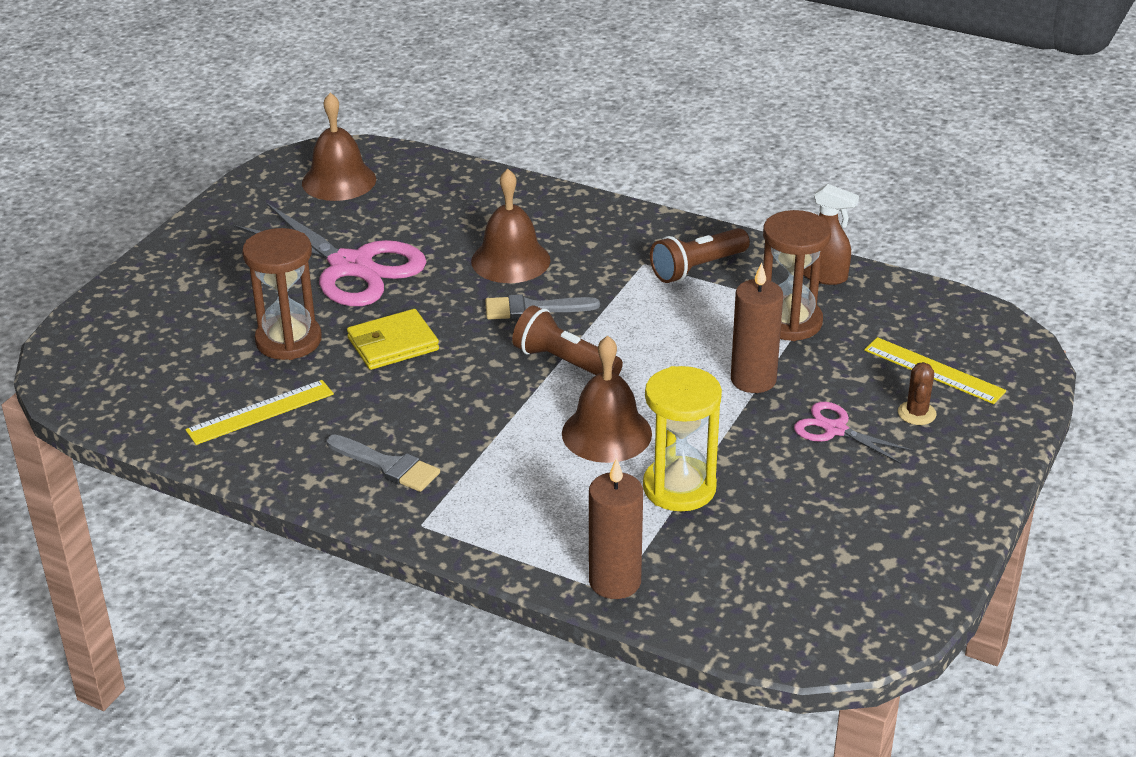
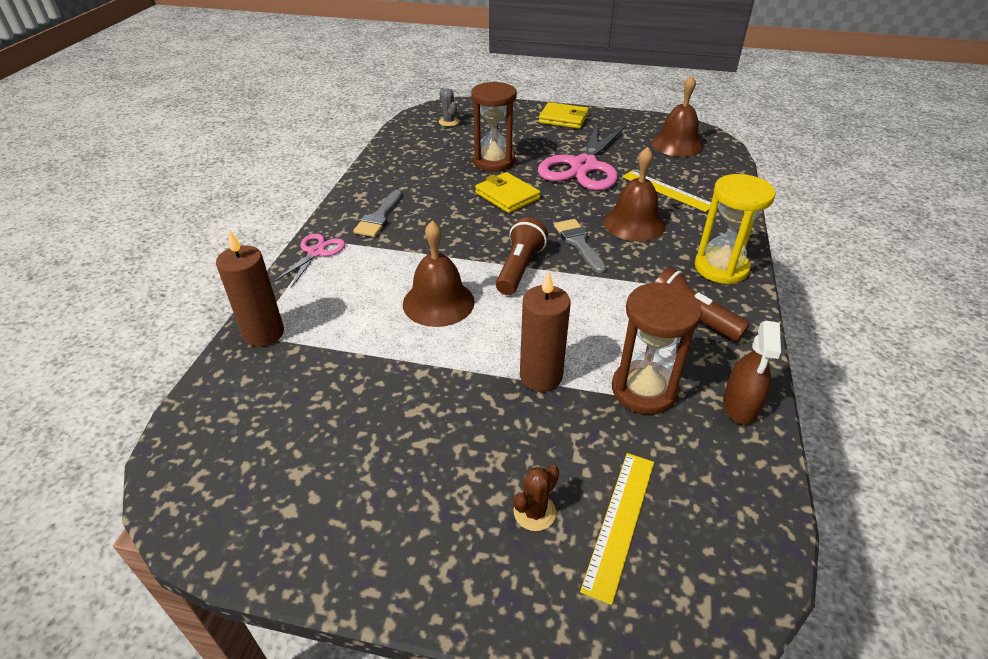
camera: 75 degrees right, 5 degrees up
yellow ruler [185,380,334,445] -> yellow ruler moved to [622,171,711,212]
yellow hourglass [643,366,722,511] -> yellow hourglass moved to [694,174,776,284]
pink scissors [794,402,914,465] -> pink scissors moved to [273,234,345,288]
brown cactus [898,362,937,425] -> brown cactus turned 45 degrees counterclockwise [514,465,559,531]
none -> grey cactus [439,88,460,127]
none -> yellow wallet [539,102,589,129]

